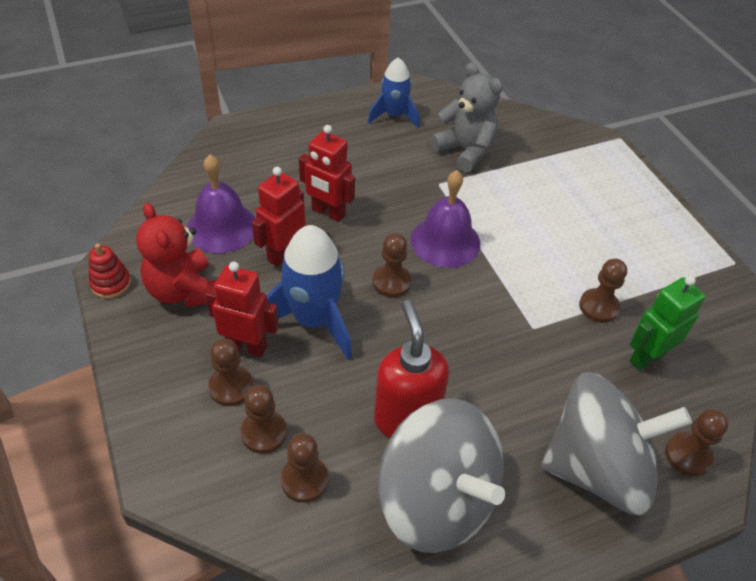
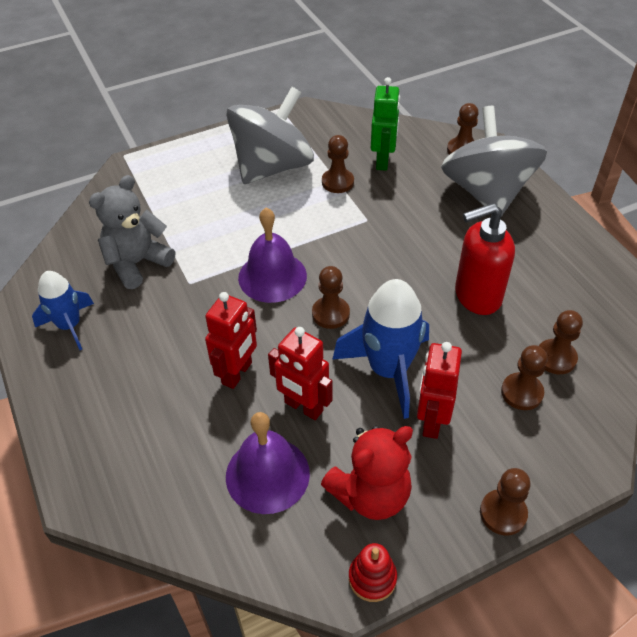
camera: 90 degrees left, 0 degrees up
brown pawn [208,338,253,406] -> brown pawn moved to [480,468,531,535]
grey spinning top [378,398,505,553] -> grey spinning top moved to [226,87,314,184]
green robot [629,276,705,371] -> green robot turned 135 degrees counterclockwise [371,77,400,171]

